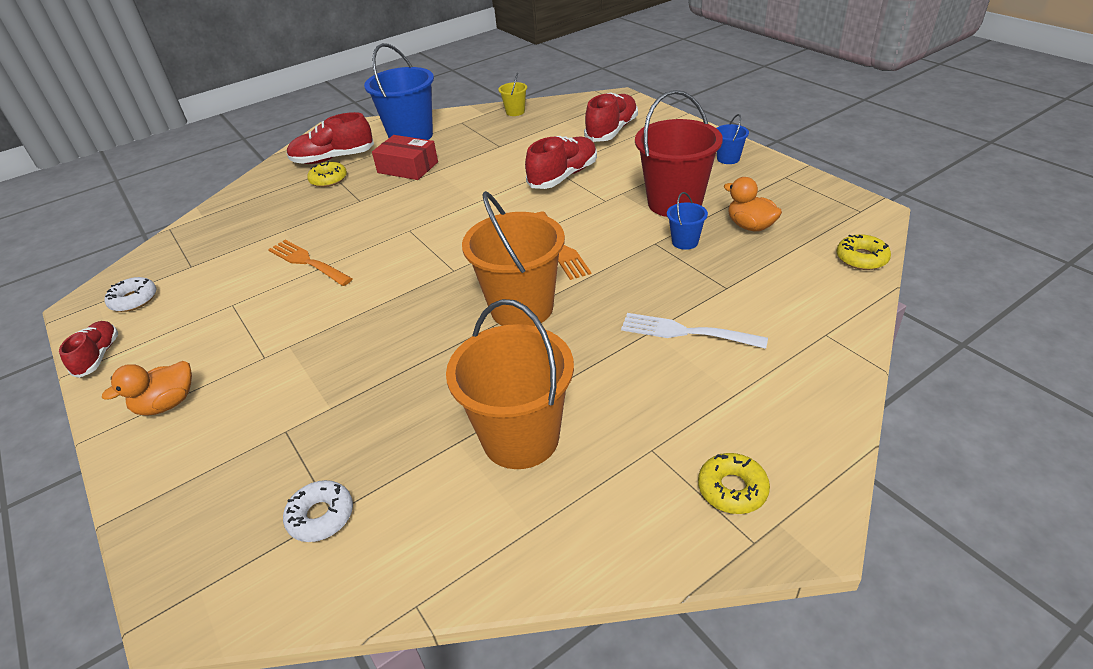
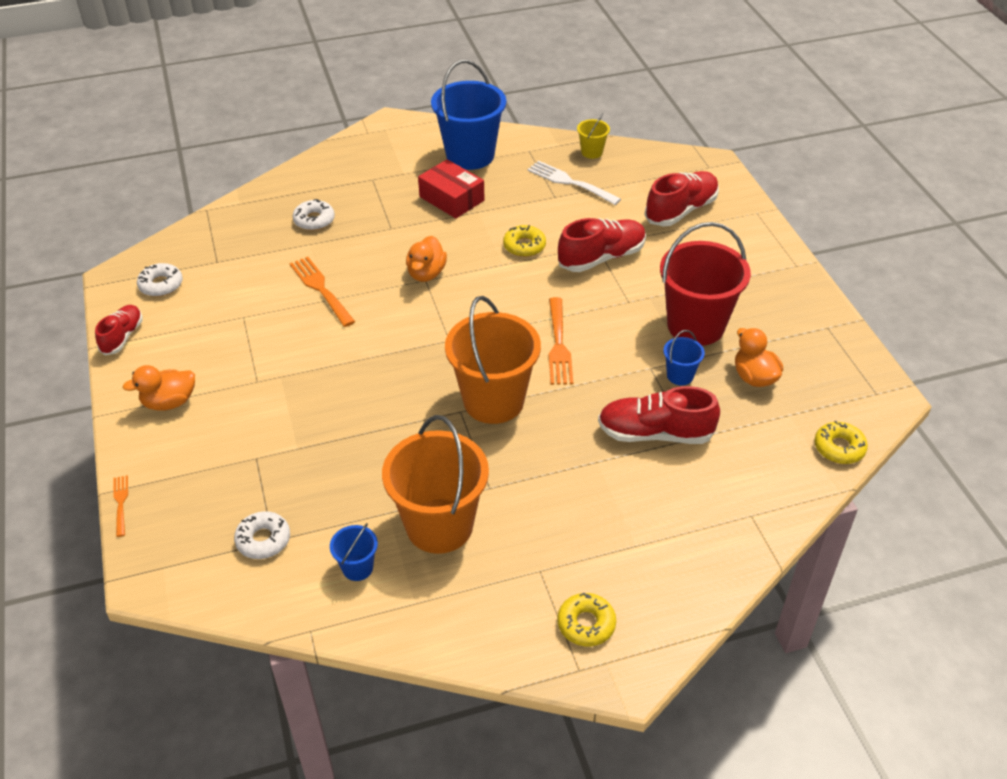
camera: 15 degrees right, 5 degrees up
red shoe [286,112,374,164] -> red shoe moved to [598,386,720,444]
yellow donut [307,161,347,187] -> yellow donut moved to [503,225,546,257]
white fork [621,313,768,349] -> white fork moved to [527,161,621,205]
blue bucket [716,114,749,164] -> blue bucket moved to [330,523,378,581]
none -> orange fork [113,475,128,537]
none -> white donut [292,199,335,231]
none -> orange duck [406,236,447,282]

